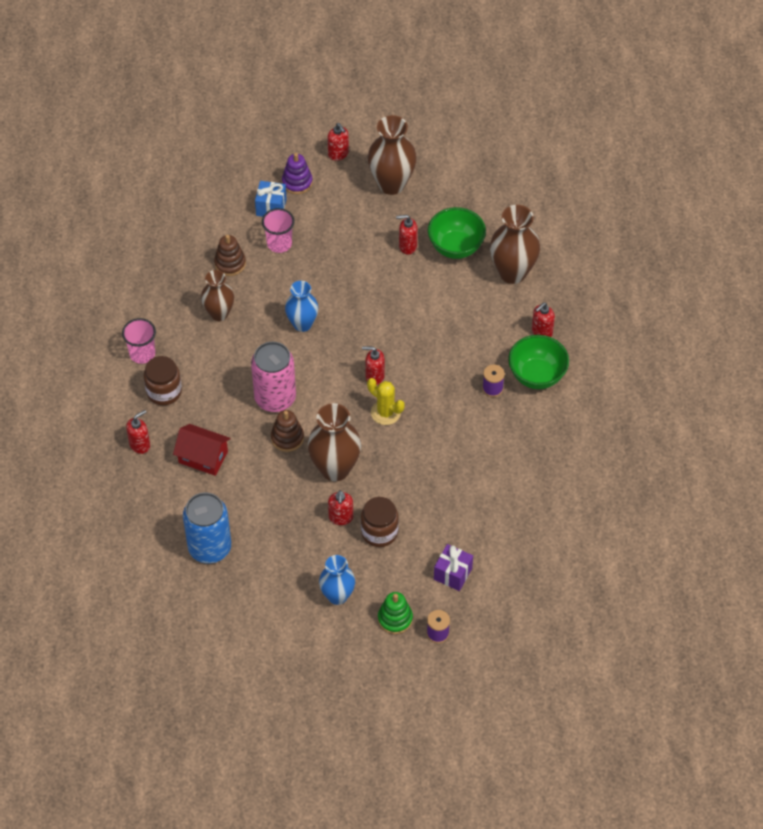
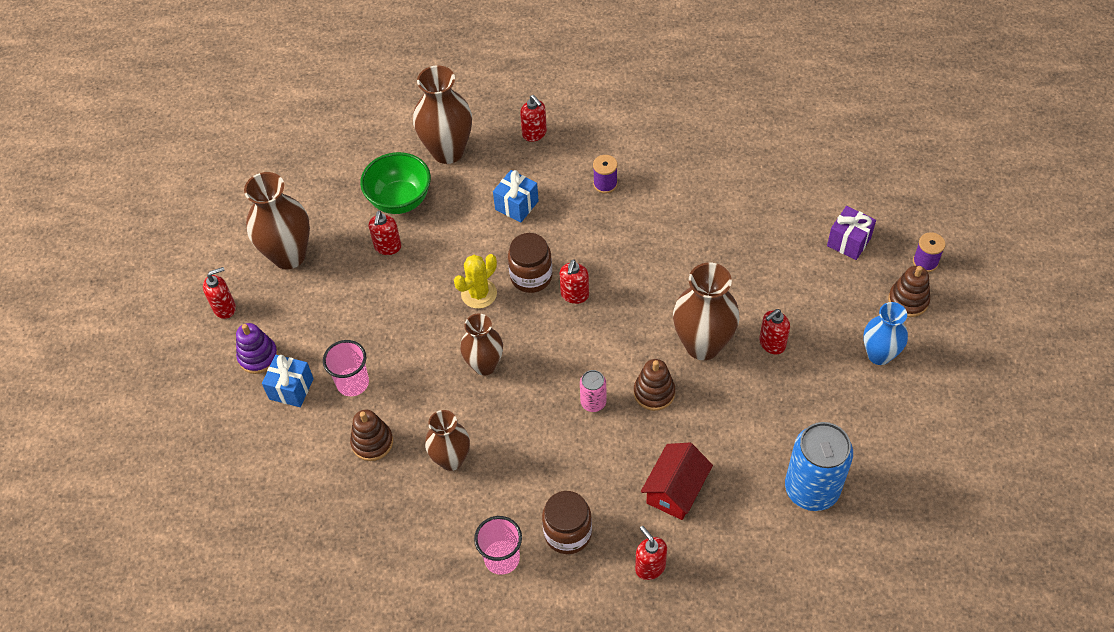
camera: 80 degrees left, 0 degrees up
pink can [251,342,296,412] -> pink can [580,370,607,412], size x0.49
blue vase [285,281,318,332] -> brown vase [460,313,503,376]
red soap dispenser [328,490,353,525] -> red soap dispenser turned 135 degrees clockwise [759,309,790,354]
brown jar [361,497,399,547] -> brown jar moved to [508,233,552,293]
yellow cactus [367,378,404,425] -> yellow cactus moved to [454,254,497,309]
green stacking toy [378,592,413,634] -> brown stacking toy [888,266,930,317]
green bowl [508,335,569,389] -> none
none -> blue gift [493,170,539,222]

